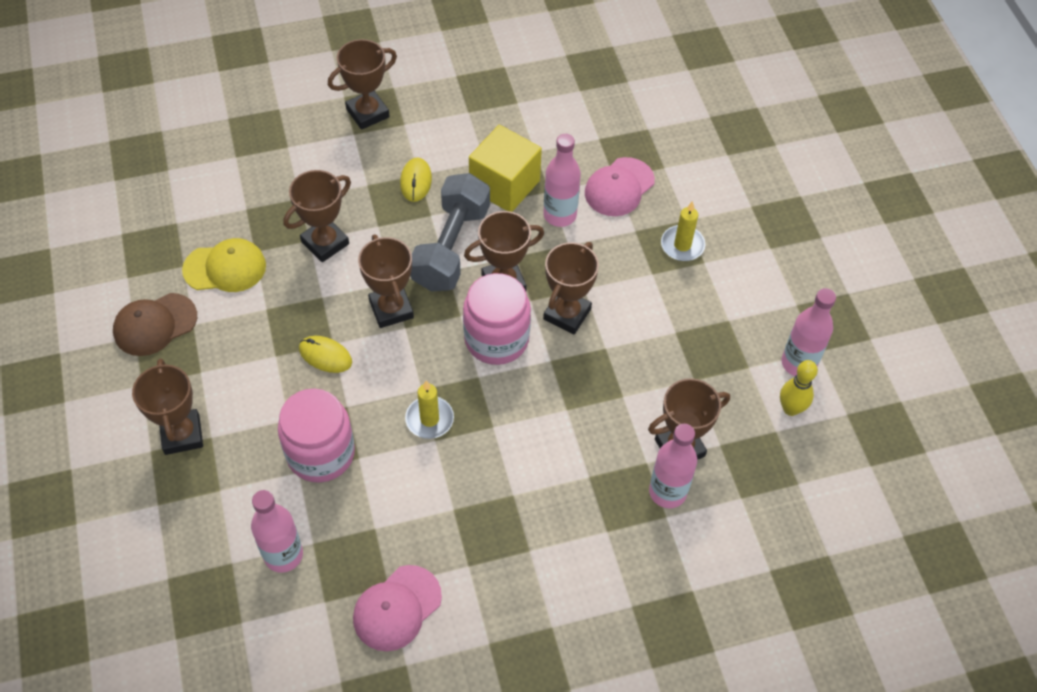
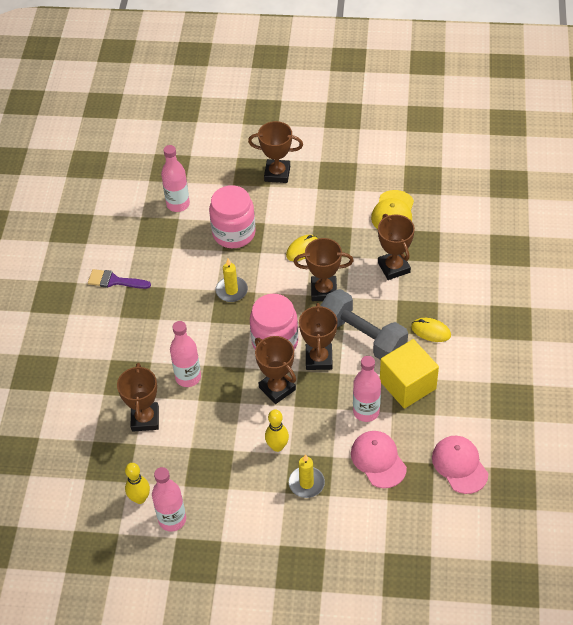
camera: 115 degrees right, 5 degrees down
brown cap [113,293,197,356] -> none
brown trophy [328,39,397,130] -> none
pink cap [353,565,442,651] -> pink cap moved to [432,436,488,494]
pink bottle [649,424,697,508] -> pink bottle moved to [170,321,201,387]
none -> purple brush [88,269,151,289]
none -> yellow bowling pin [265,409,289,452]

